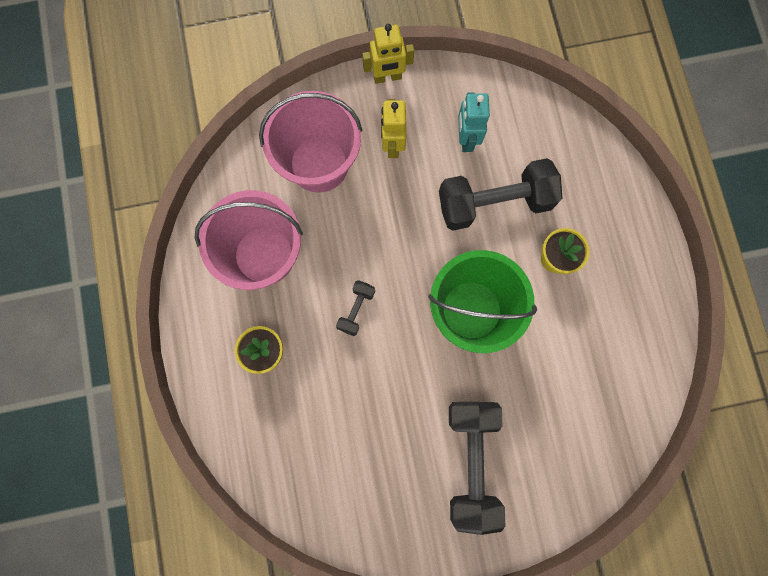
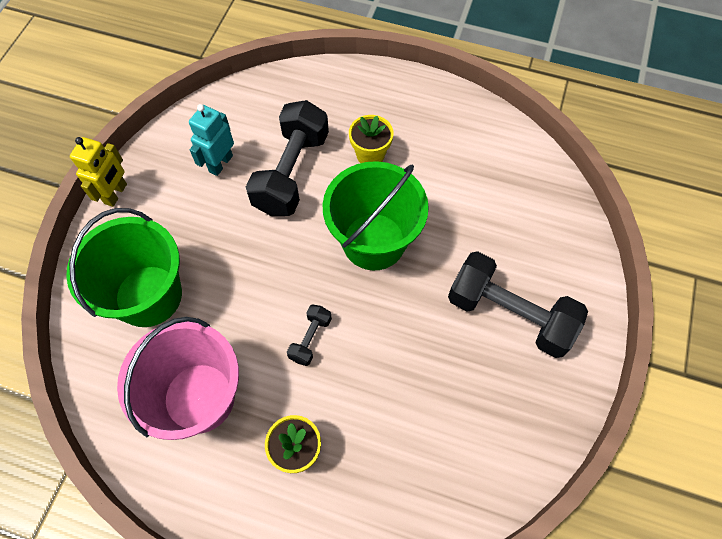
camera: 60 degrees left, 15 degrees down
pink bucket [259,91,362,193] -> green bucket [66,208,182,327]
black dumbbell [336,280,375,336] -> black dumbbell turned 60 degrees clockwise [287,304,332,366]
yellow robot [381,99,406,158] -> none
turquoise robot [458,92,490,152] -> turquoise robot turned 90 degrees clockwise [189,104,234,176]

